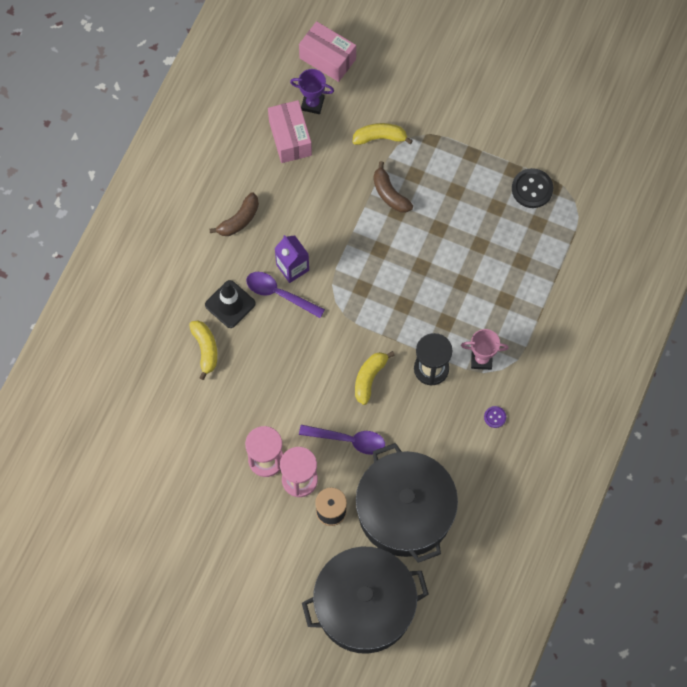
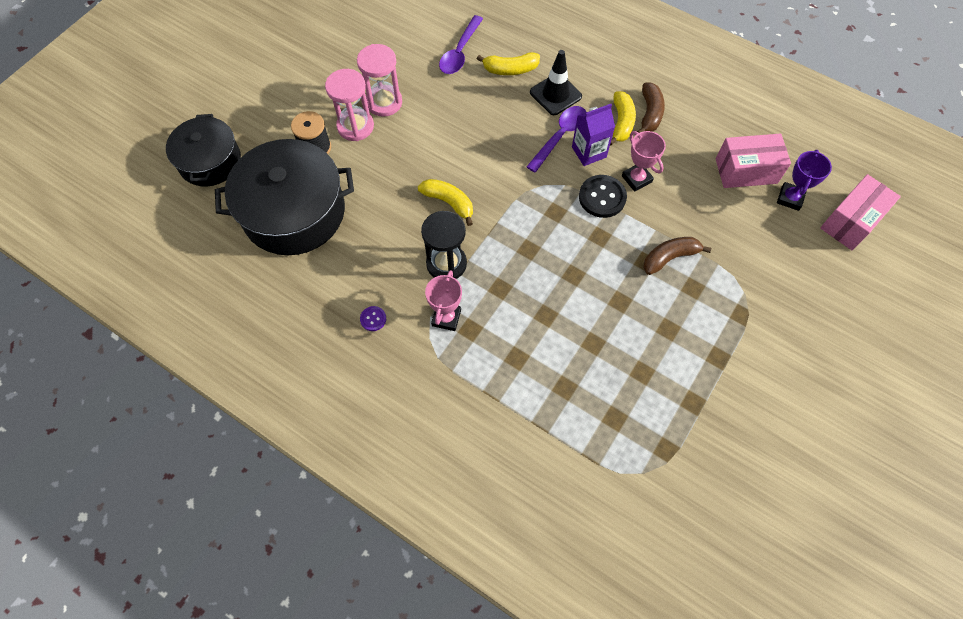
camera: 100 degrees right, 5 degrees down
brown banana [209,192,259,236] -> brown banana turned 135 degrees counterclockwise [637,82,665,133]
purple spoon [299,425,385,455] -> purple spoon moved to [439,15,483,74]
black pot [302,547,429,654] -> black pot [166,114,241,186], size x0.63
yellow banana [352,123,413,145] -> yellow banana moved to [610,91,636,146]
black button [512,168,553,208] -> black button moved to [579,175,627,218]
none -> pink trophy [622,131,666,192]

